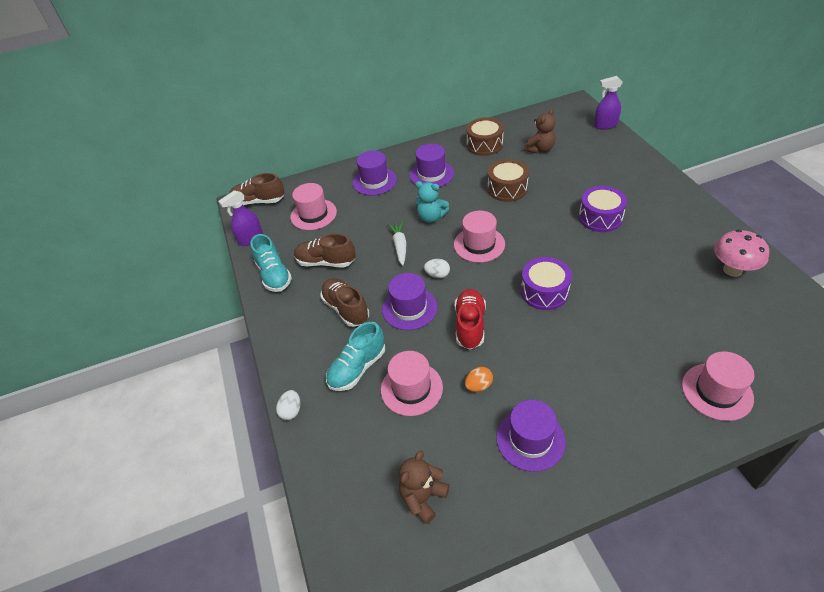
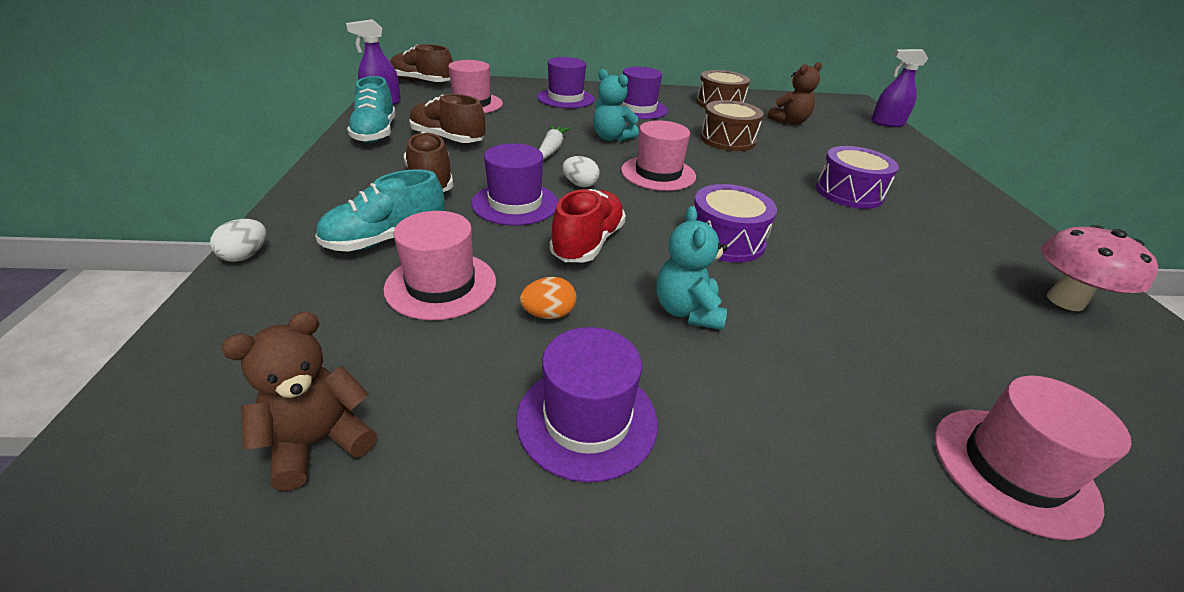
camera: 10 degrees right, 10 degrees down
none -> turquoise teddy bear [657,206,728,330]

